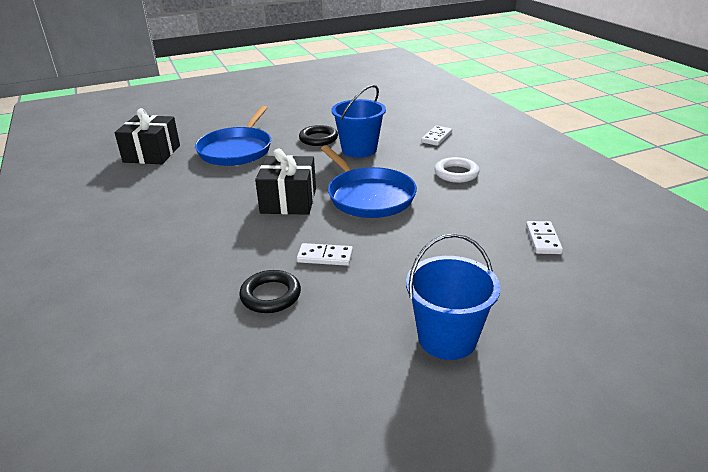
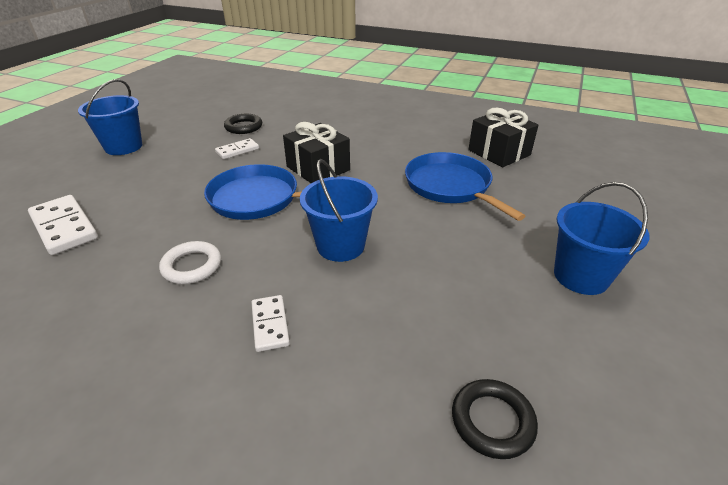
camera: 135 degrees right, 5 degrees up
black ring [299,125,338,146] -> black ring moved to [452,379,538,459]
white domino [526,221,563,254] -> white domino [28,195,98,255], size x1.70
none -> blue bucket [554,182,649,295]

